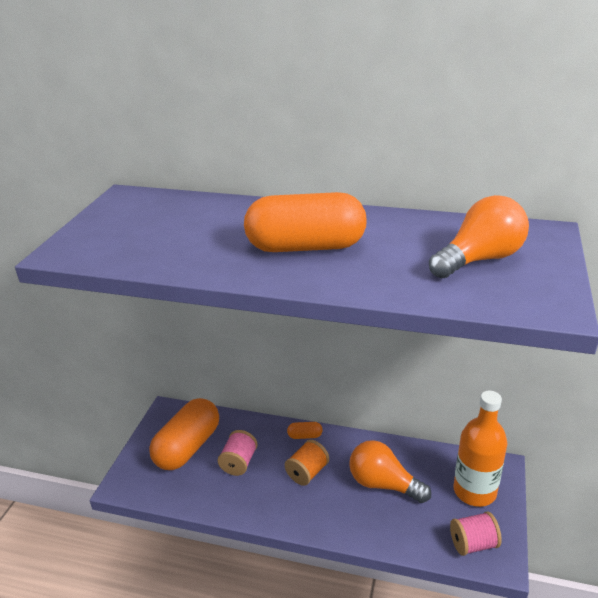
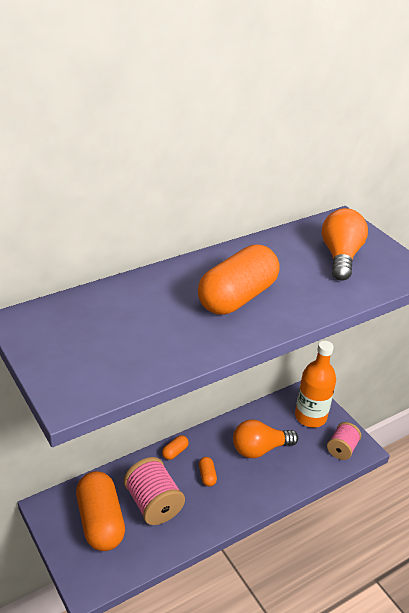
camera: 50 degrees left, 5 degrees up
pink spool [218,430,257,476] -> pink spool [124,457,185,525], size x1.58
orange spool [285,440,329,486] -> orange capsule [199,457,217,487]

